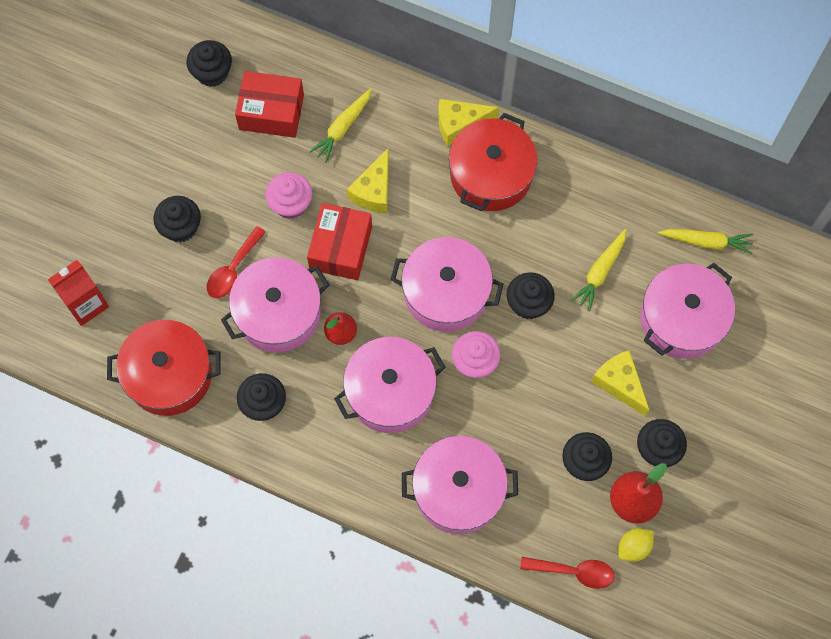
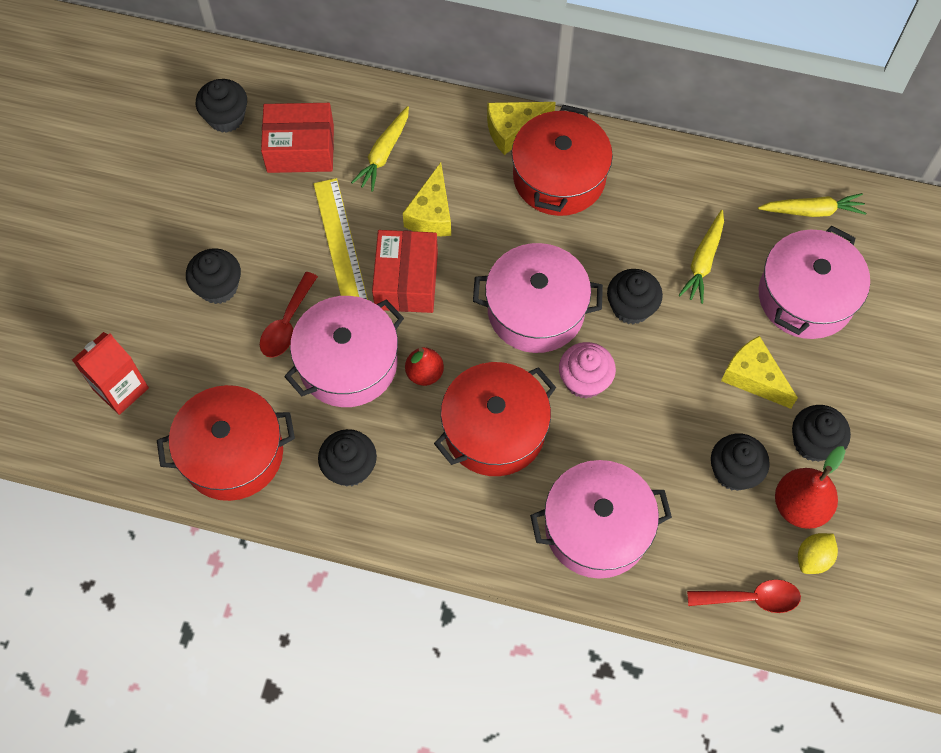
camera: 10 degrees left, 5 degrees down
pink cupcake [265,172,312,219] -> yellow ruler [313,178,368,300]
pink pot [334,337,446,433] -> red pot [434,362,556,476]

